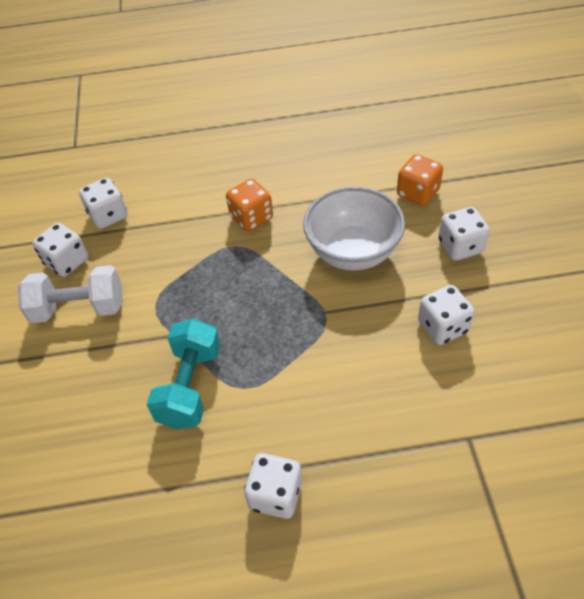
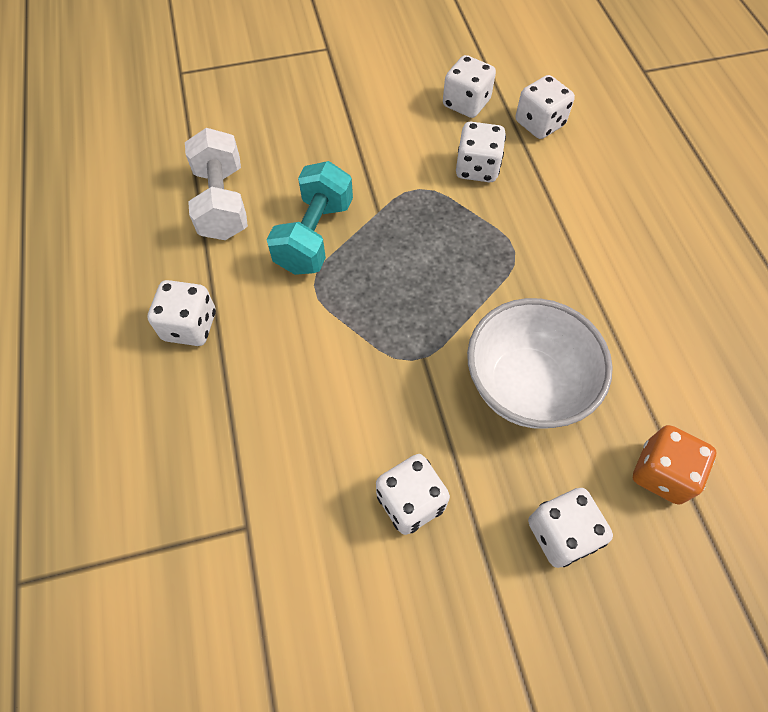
camera: 80 degrees right, 10 degrees up
white dumbbell [18,265,123,323] -> white dumbbell moved to [185,128,248,240]
turquoise dumbbell [147,318,221,429] -> turquoise dumbbell turned 75 degrees counterclockwise [267,161,353,275]
orange dice [226,179,273,231] -> none
none -> white dice [456,122,506,182]

